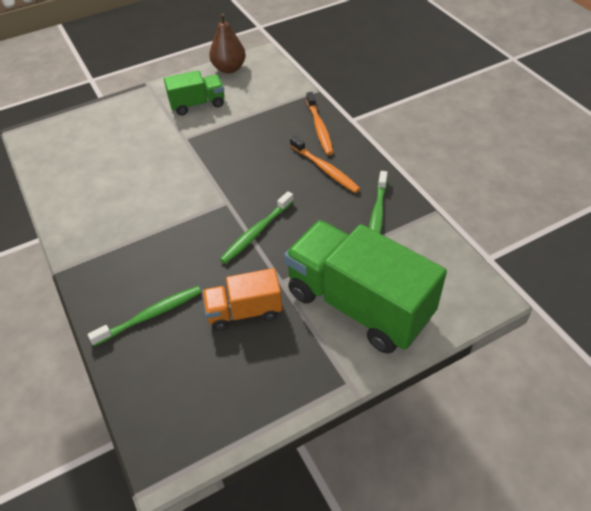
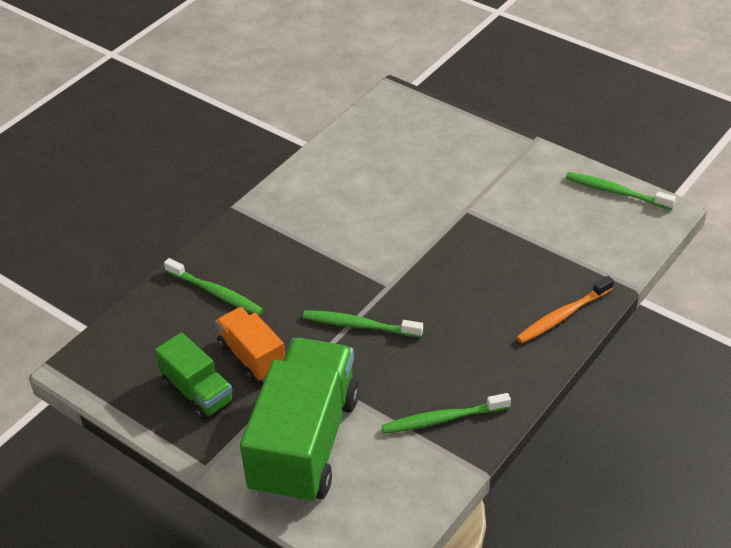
camera: 65 degrees right, 5 degrees down
green truck [164,70,225,115] -> green truck moved to [155,333,234,420]
brown pear [209,13,246,73] -> green toothbrush [566,172,676,210]
orange toothbrush [290,136,360,193] -> none

